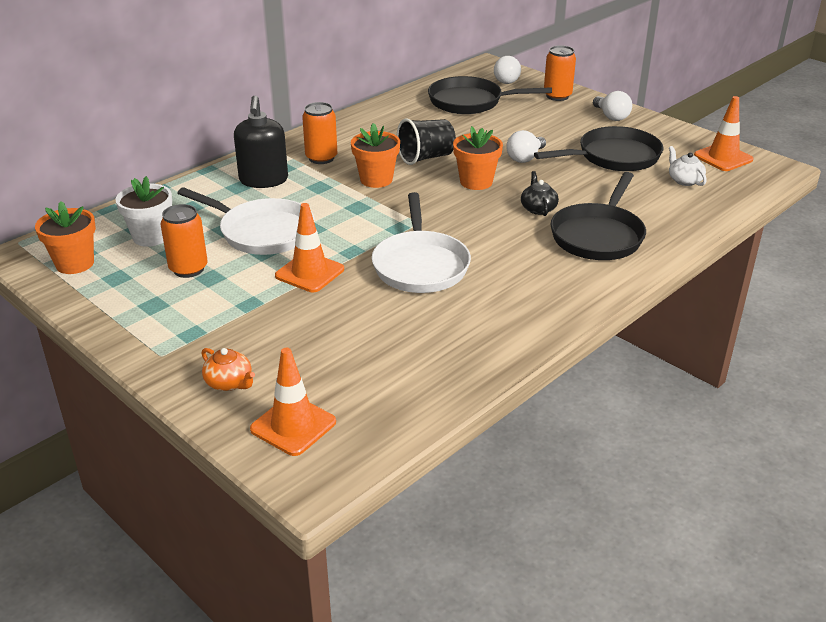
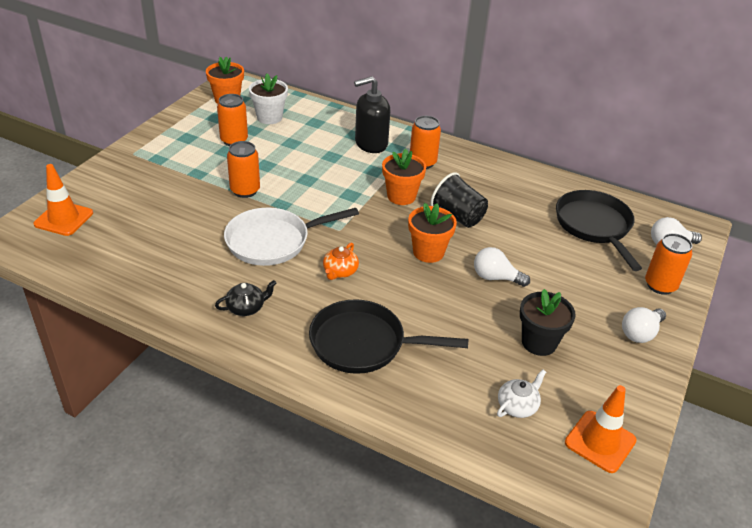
camera: 70 degrees right, 5 degrees up
white pan [178,187,314,255] -> none
orange teapot [201,348,255,391] -> orange teapot moved to [323,243,359,280]
orange traffic cone [275,203,344,292] -> orange can [227,141,260,198]
black teapot [521,171,559,216] -> black teapot moved to [215,280,277,316]
black pan [534,126,664,171] -> black flower pot [520,289,576,356]

